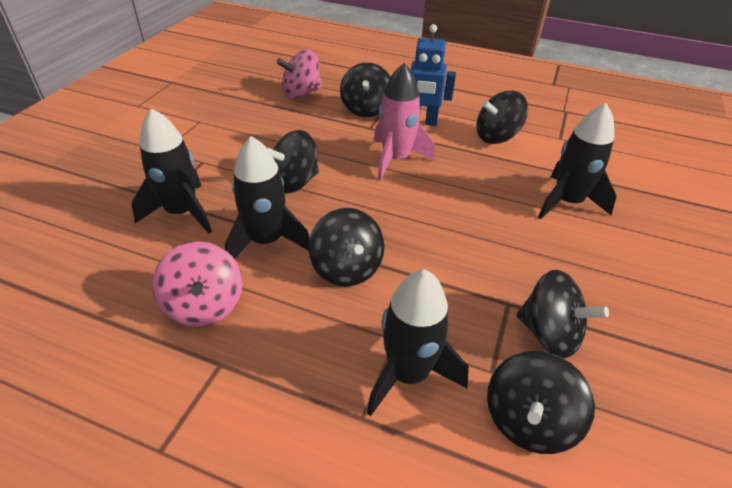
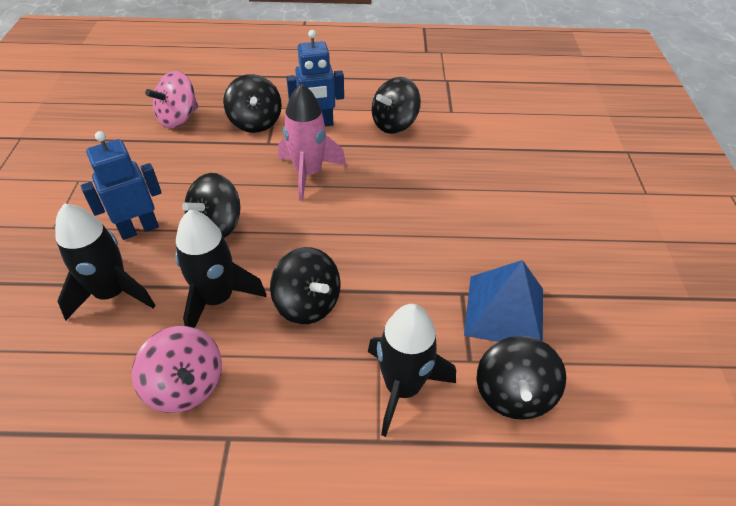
camera: 20 degrees left, 5 degrees up
black spinning top [516,270,609,359] -> blue pyramid [464,260,543,342]
black rocket [538,103,617,219] -> none
none -> blue robot [81,131,162,240]

